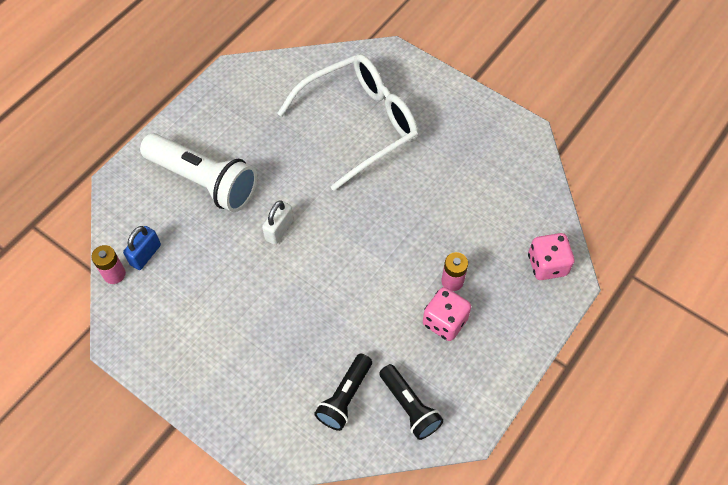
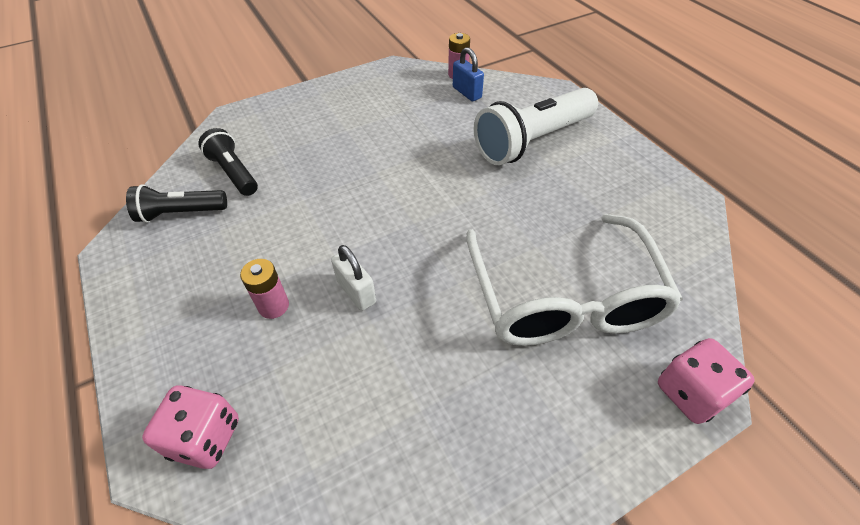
camera: 115 degrees right, 10 degrees down
white padlock [262,200,293,245] -> white padlock moved to [331,245,376,311]
pink dice [423,287,471,341] -> pink dice moved to [658,338,755,424]

